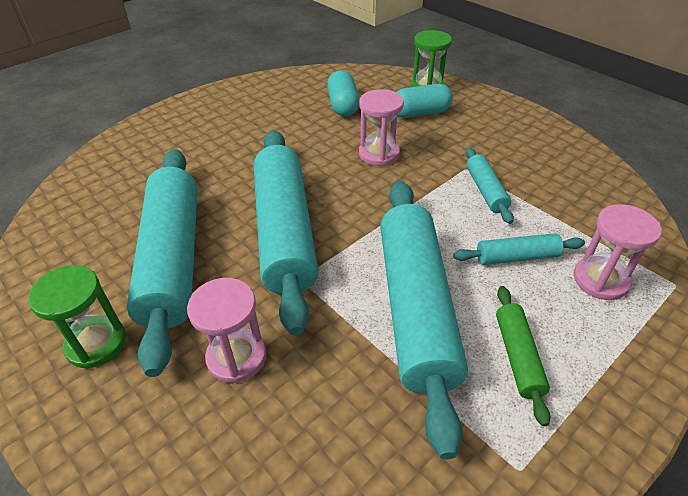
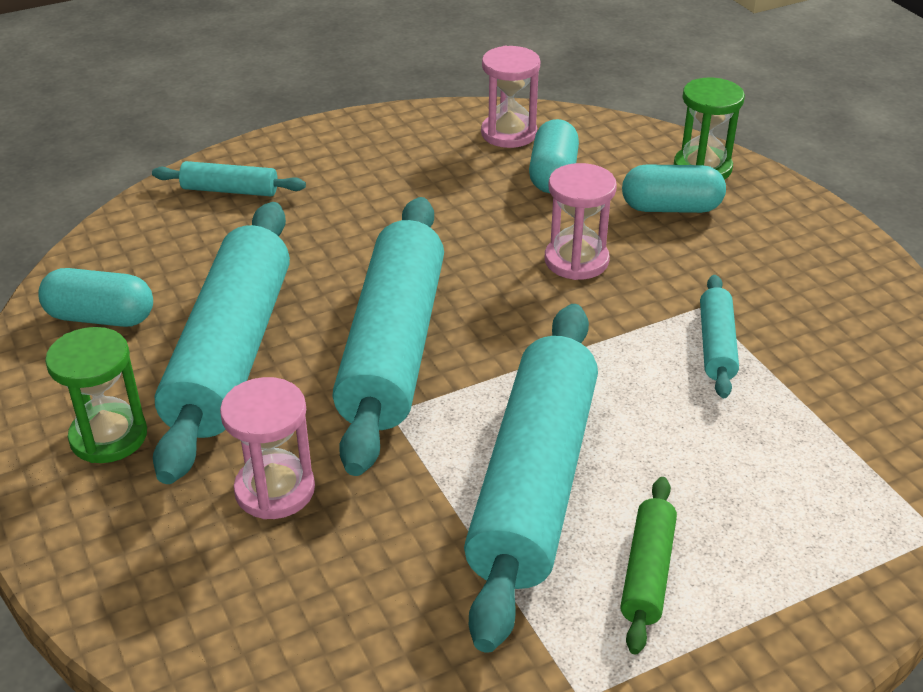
camera: 15 degrees right, 5 degrees down
turquoise rolling pin [453,233,585,265] -> turquoise rolling pin moved to [152,161,306,196]
pink hourglass [573,204,662,300] -> pink hourglass moved to [481,46,540,148]
none -> turquoise capsule [38,268,153,327]

